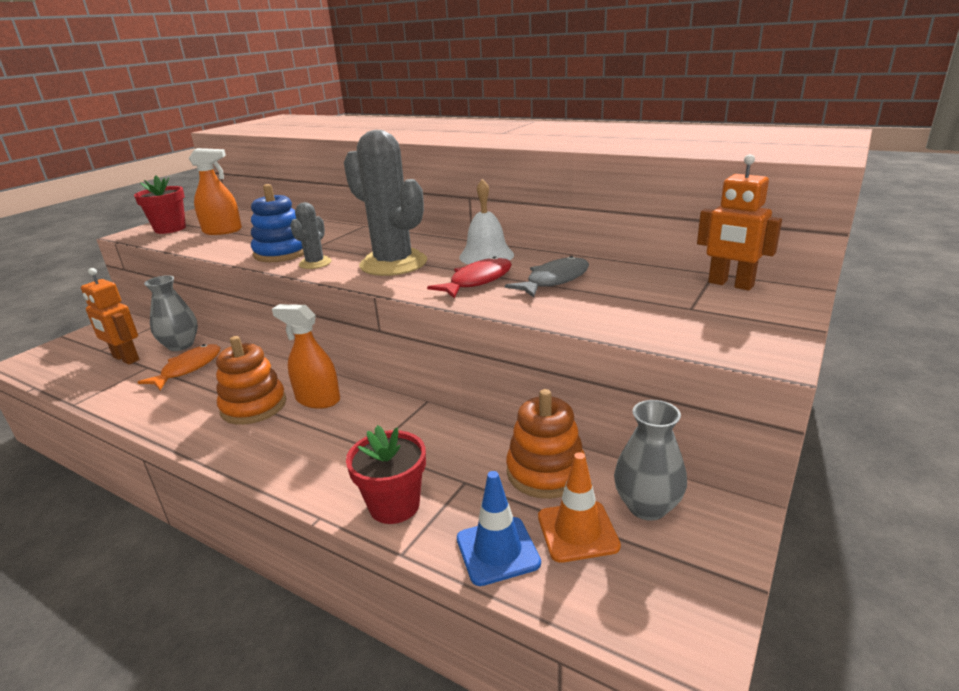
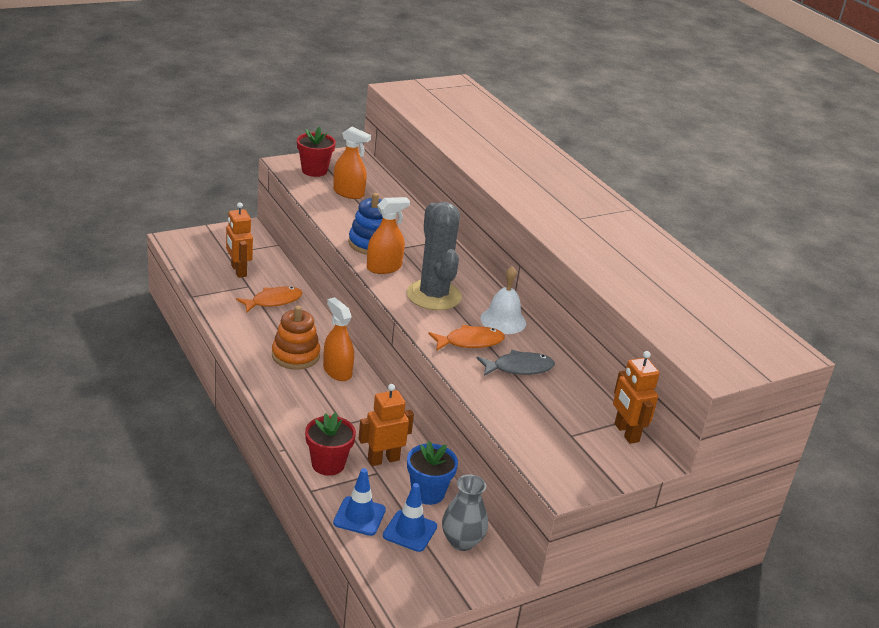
camera: 25 degrees right, 5 degrees up
grey vase [144,275,198,351] -> none
grey cactus [290,202,332,269] -> orange spray bottle [367,197,410,274]
red fish [427,256,512,299] -> orange fish [428,325,505,351]
orange stacking toy [506,389,586,499] -> blue flower pot [407,441,458,505]
orange traffic cone [538,452,621,563] -> blue traffic cone [383,483,437,552]
none -> orange robot [358,384,414,466]

